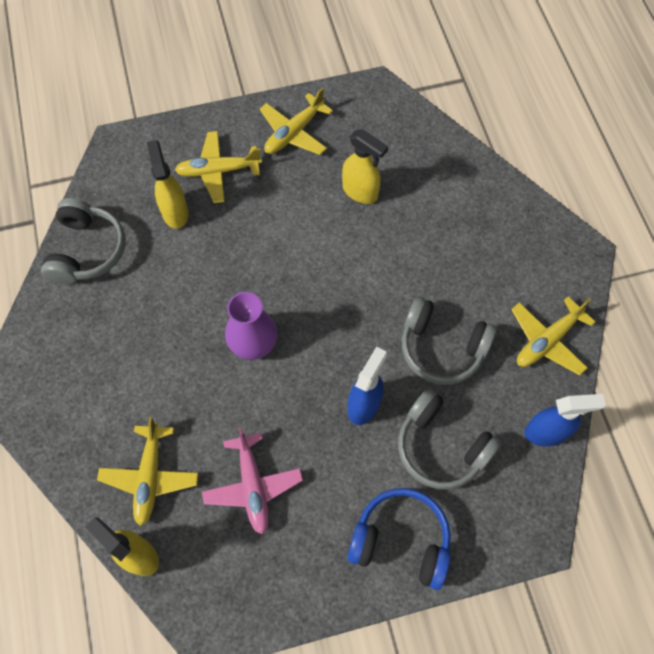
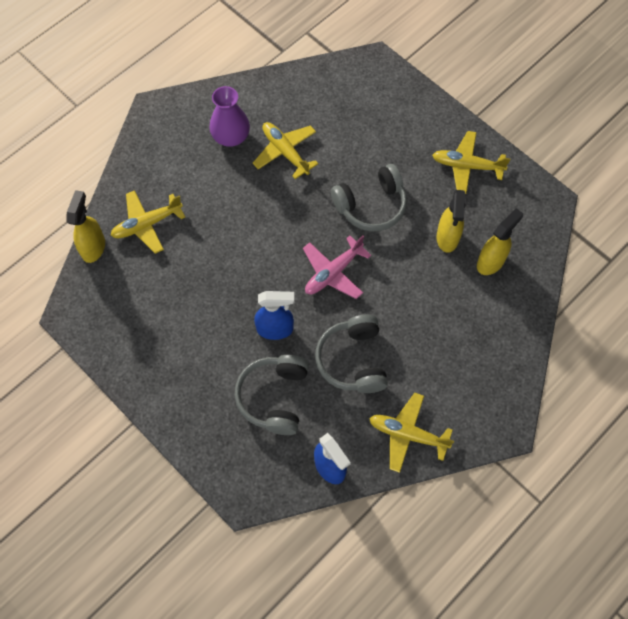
camera: 60 degrees right, 0 degrees up
grey headphones [41,198,126,285] -> grey headphones moved to [331,164,407,231]
yellow spray bottle [147,140,188,229] -> yellow spray bottle moved to [477,208,523,275]
yellow plane [175,131,262,203] -> yellow plane moved to [253,122,318,179]
pink plane [202,427,303,534] -> pink plane moved to [303,236,371,299]
purple vase [225,292,278,360] -> purple vase moved to [209,86,250,147]
blue headphones [347,488,451,590] -> none

